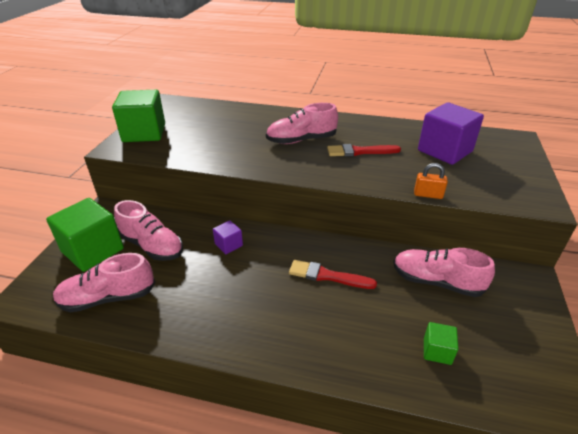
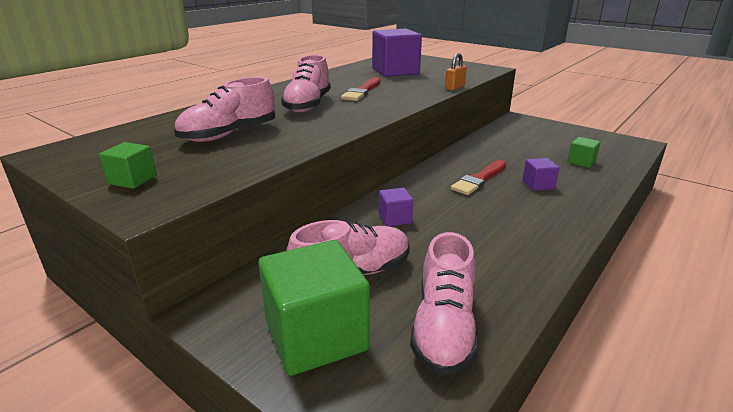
camera: 65 degrees left, 10 degrees down
green cube [112,90,165,142] -> green cube [99,142,157,189], size x0.47
pink shoe [393,248,495,297] -> pink shoe moved to [174,77,275,142]
none -> purple cube [522,158,559,191]

